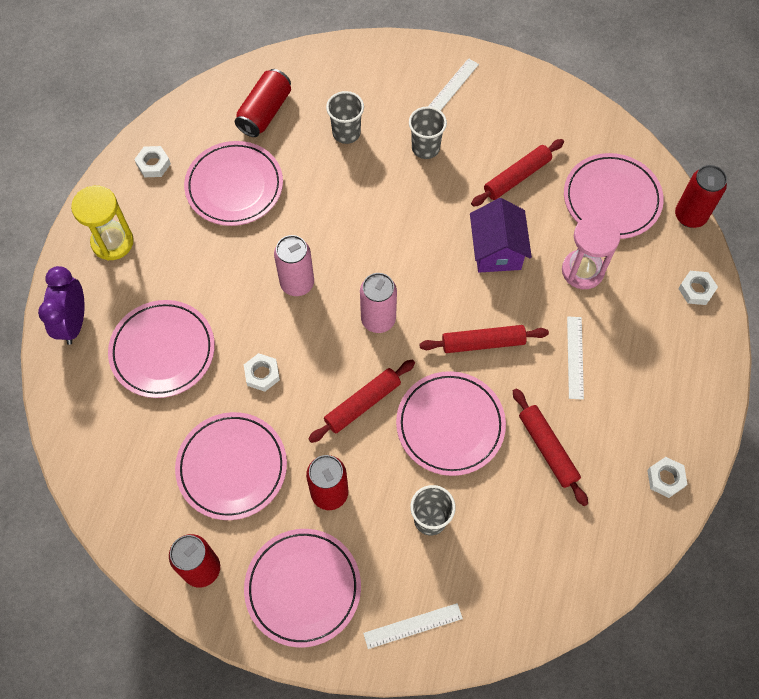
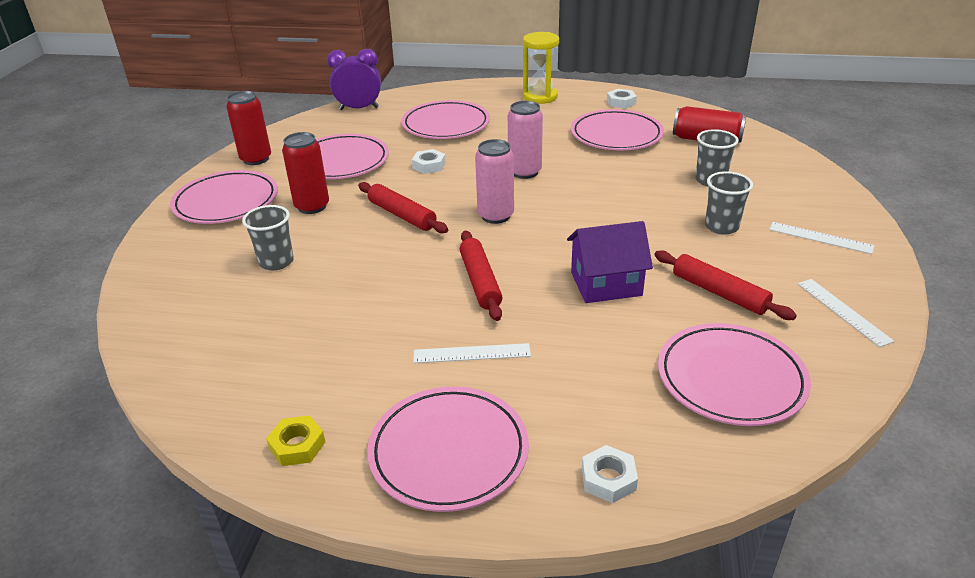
camera: 85 degrees right, 30 degrees down
purple clock [38,266,85,345] -> purple clock moved to [327,49,381,110]
white ruler [363,603,463,649] -> white ruler moved to [798,279,894,347]
pink plate [396,371,506,476] -> pink plate moved to [367,386,529,512]
red rolling pin [513,388,588,506] -> none
pink hourglass [562,215,620,289] -> none
white nut [647,457,688,498] -> yellow nut [266,415,325,466]
red can [675,165,727,228] -> none

